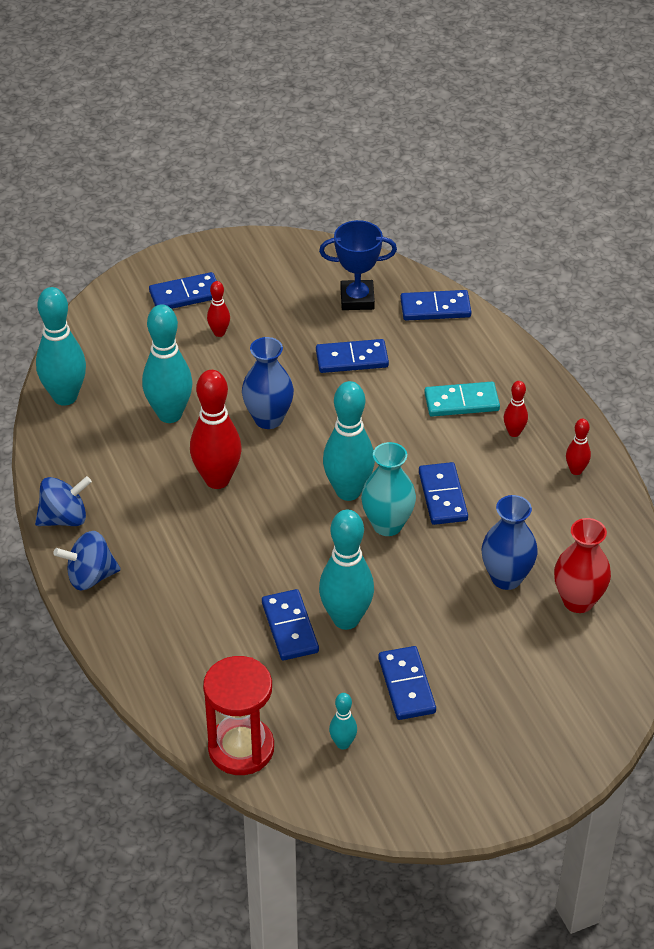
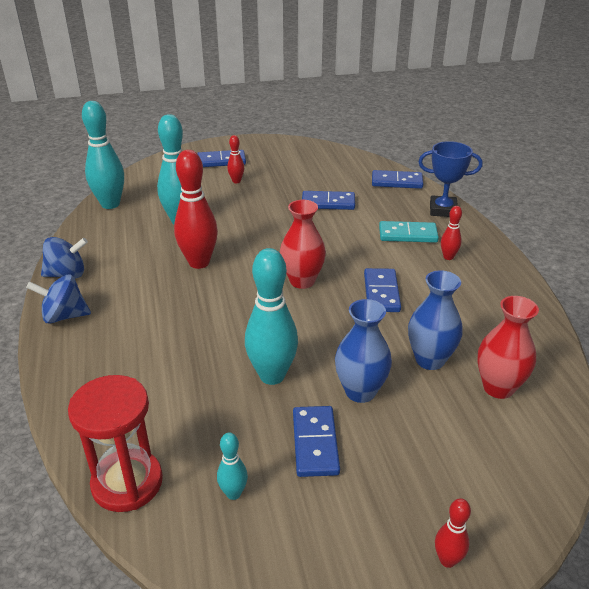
camera: 10 degrees right, 10 degrees down
blue vase [242,337,294,429] -> blue vase moved to [335,299,392,403]
blue domino [262,589,319,660] -> none
blue trophy [319,220,397,310] -> blue trophy moved to [418,141,483,217]
turquoise bowling pin [323,381,375,501] -> red vase [280,200,326,289]
turquoise vase [361,442,416,536] -> none
red bowling pin [566,419,591,475] -> red bowling pin moved to [435,498,471,568]

